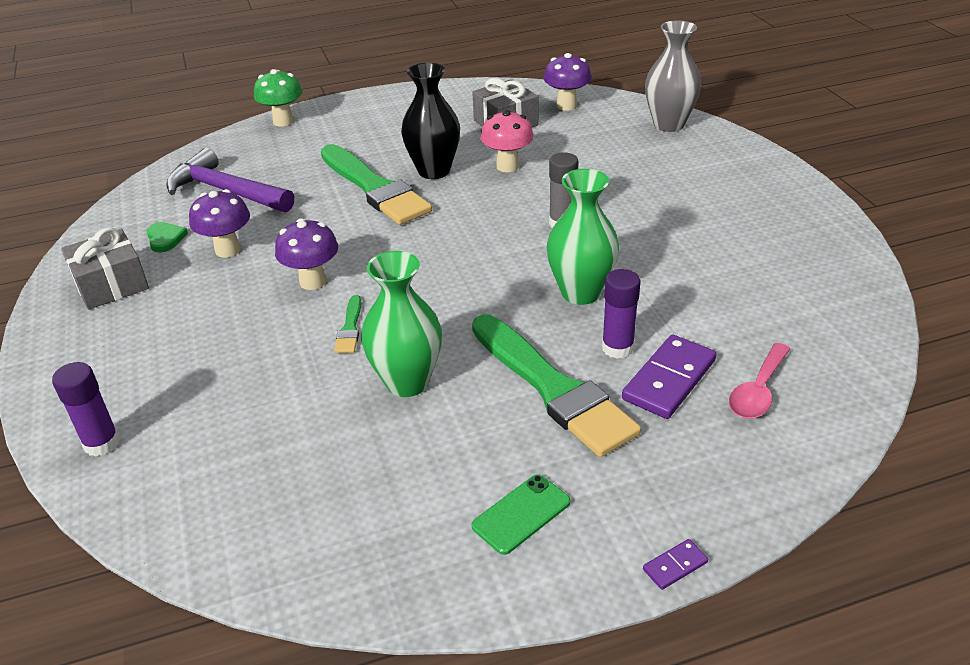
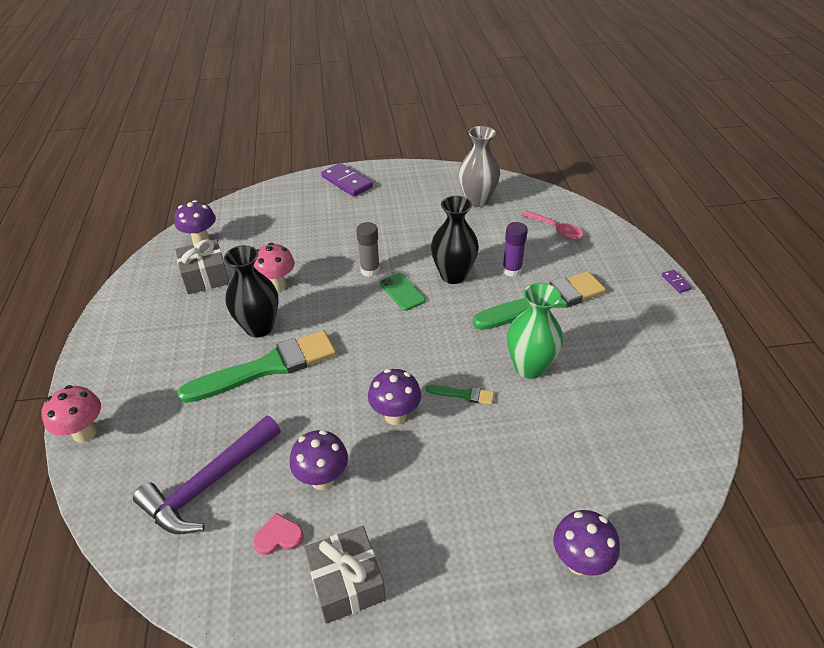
camera: 80 degrees left, 5 degrees up
purple glue stick [52,362,120,457] -> purple mushroom [553,510,620,576]
green heart [146,222,188,252] -> pink heart [253,513,304,555]
green mushroom [254,69,302,127] -> pink mushroom [41,385,101,443]
green phone [472,474,571,555] -> green phone moved to [380,273,426,311]
green vase [546,169,619,305] -> black vase [431,196,479,284]
purple domino [622,335,716,419] -> purple domino moved to [321,163,373,197]
grey vase [645,20,701,132] -> grey vase moved to [459,126,500,207]

